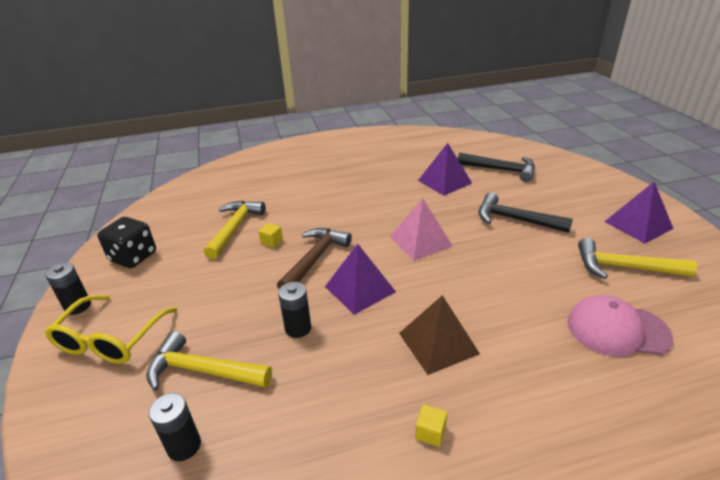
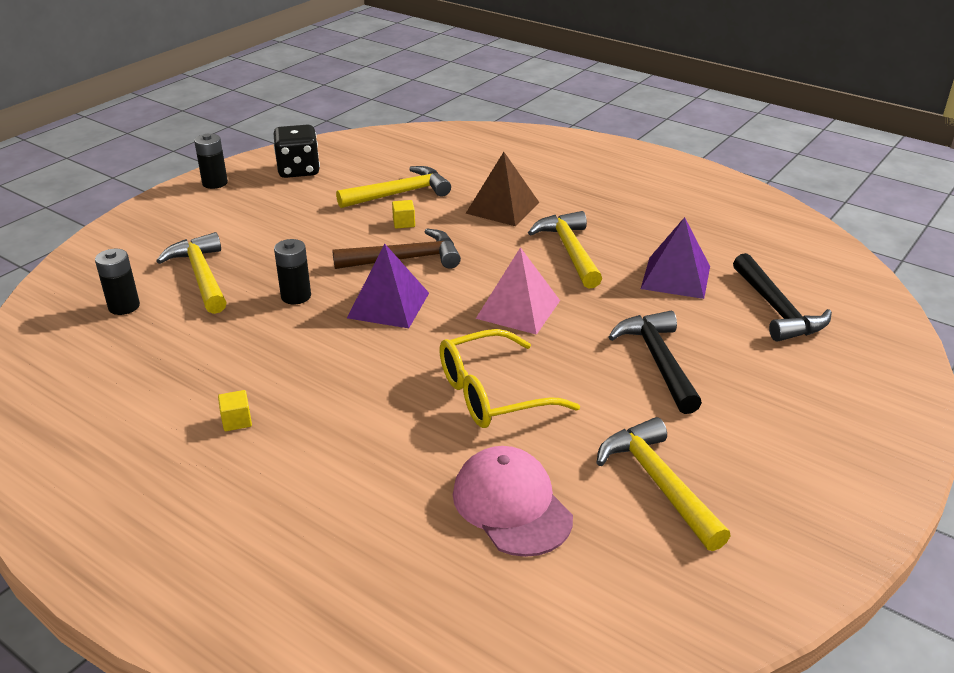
camera: 50 degrees right, 0 degrees up
yellow glasses [45,295,178,364] -> yellow glasses moved to [439,329,580,428]
brown pyramid [399,295,480,375] -> brown pyramid moved to [466,152,539,226]
purple pyramid [604,182,674,243] -> none
none -> yellow hammer [528,211,602,288]

